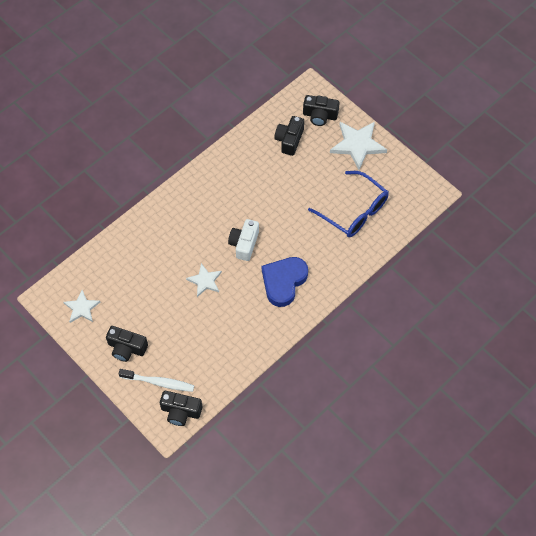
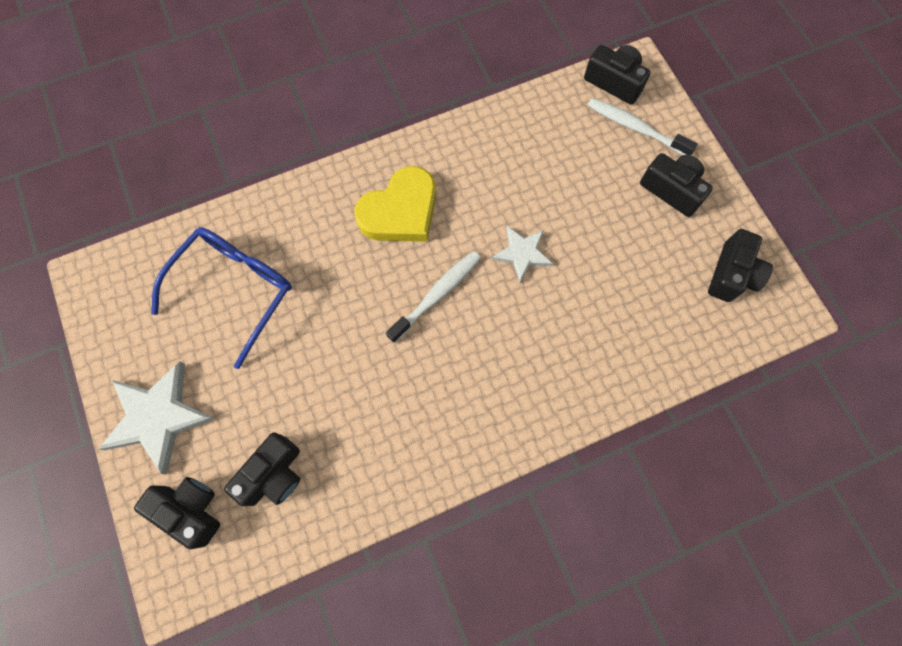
camera: 160 degrees left, 10 degrees up
white star [63,290,100,323] -> black camera [708,229,773,302]
white camera [228,219,259,261] -> white toothbrush [386,251,481,343]
blue heart [262,257,308,307] -> yellow heart [354,166,436,242]
blue glasses [308,171,389,238] -> blue glasses turned 60 degrees clockwise [151,227,292,369]

